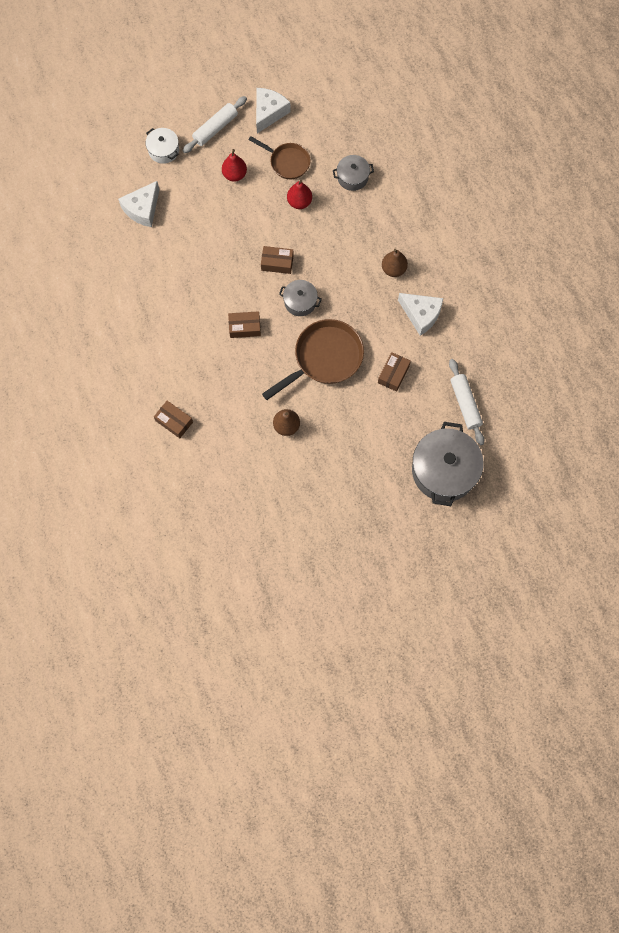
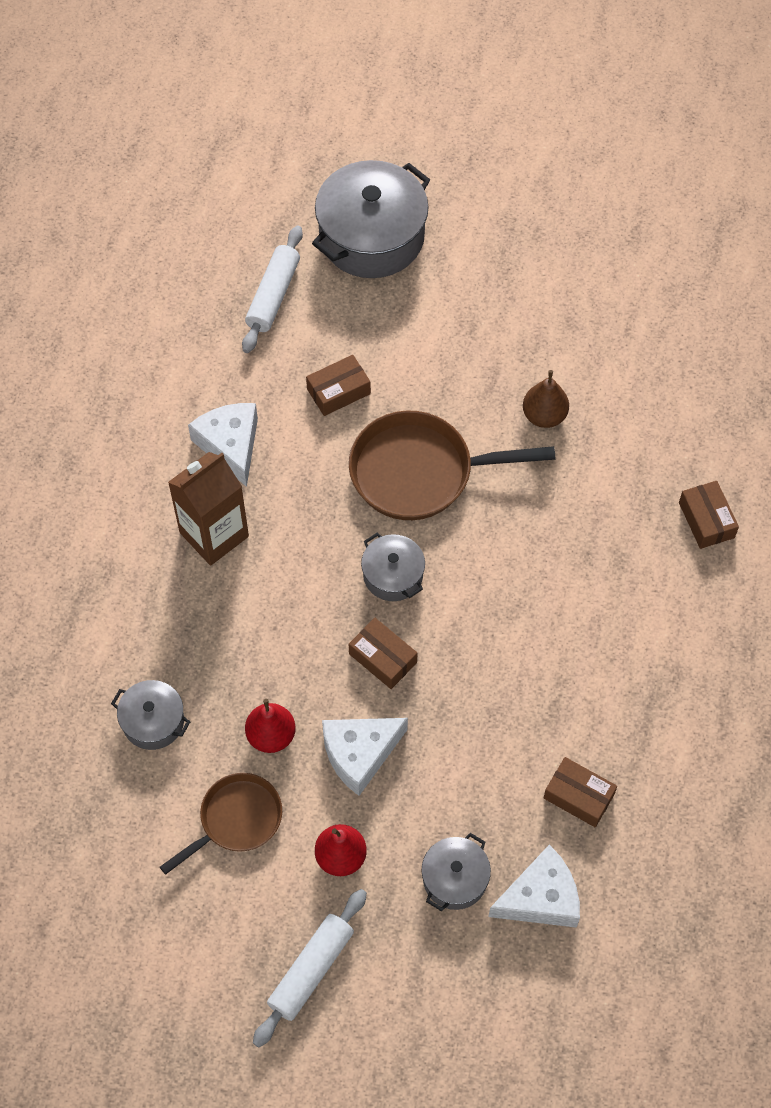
camera: 145 degrees left, 10 degrees down
white pot [146,128,179,164] -> none
white rolling pin [182,96,247,153] -> white rolling pin turned 45 degrees counterclockwise [253,889,367,1047]
brown box [228,311,261,338] -> brown box moved to [544,757,617,827]
brown pan [249,136,311,179] -> brown pan turned 75 degrees clockwise [160,773,282,875]
white cheese [256,88,291,133] -> white cheese moved to [322,718,408,796]
brown pear [382,249,408,277] -> brown carton [168,452,249,566]
none -> grey pot [422,833,491,911]

